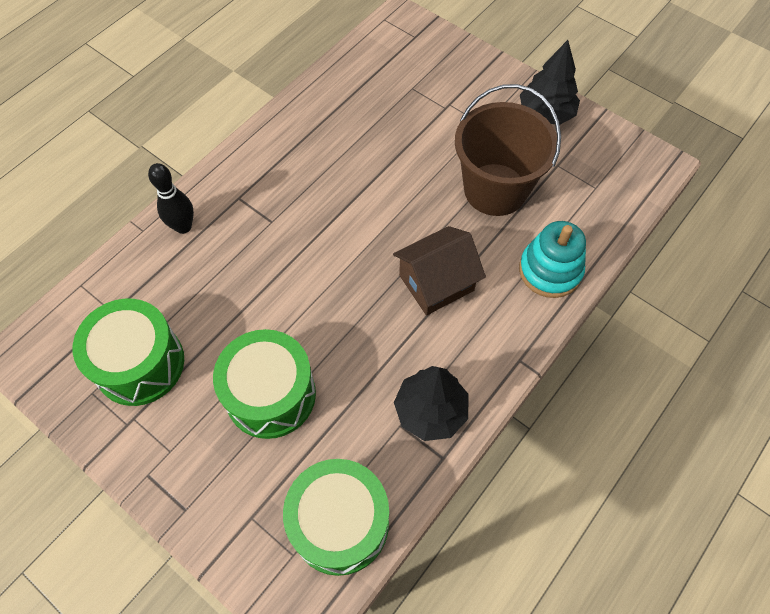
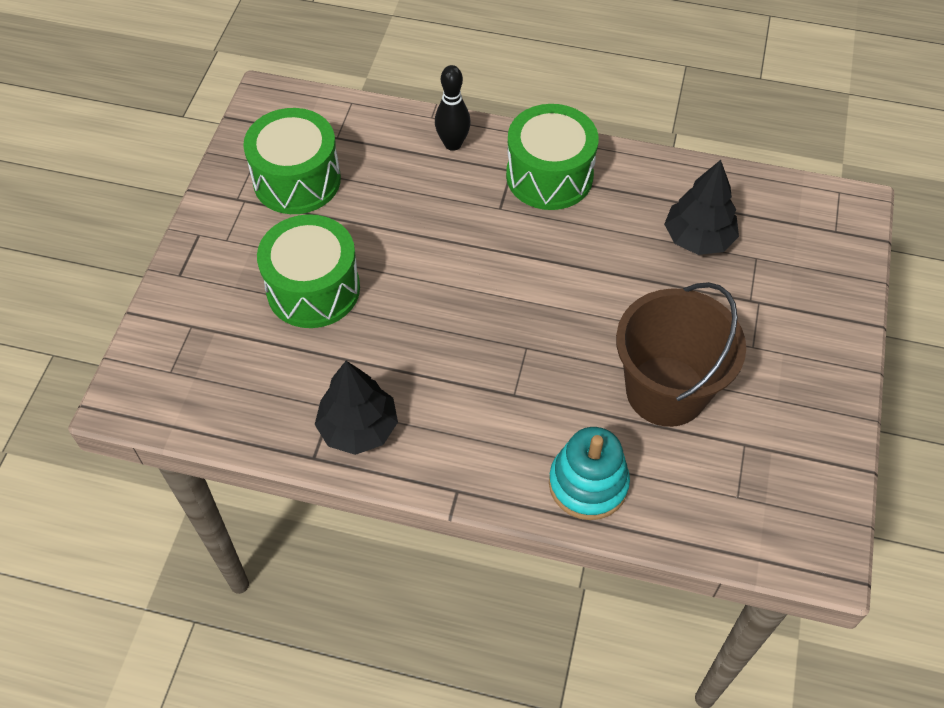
camera: 65 degrees right, 5 degrees down
green drum [283,459,389,576] -> green drum moved to [506,104,599,210]
brown house [393,226,486,315] -> none
black tree [520,40,580,125] -> black tree moved to [664,160,739,255]

